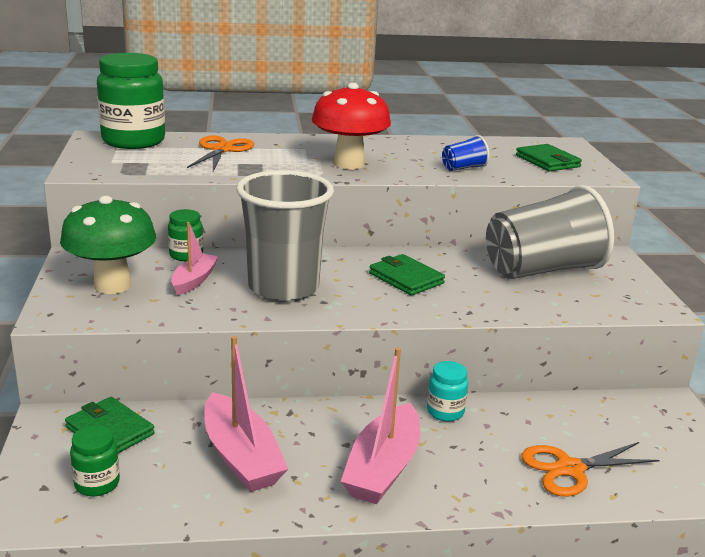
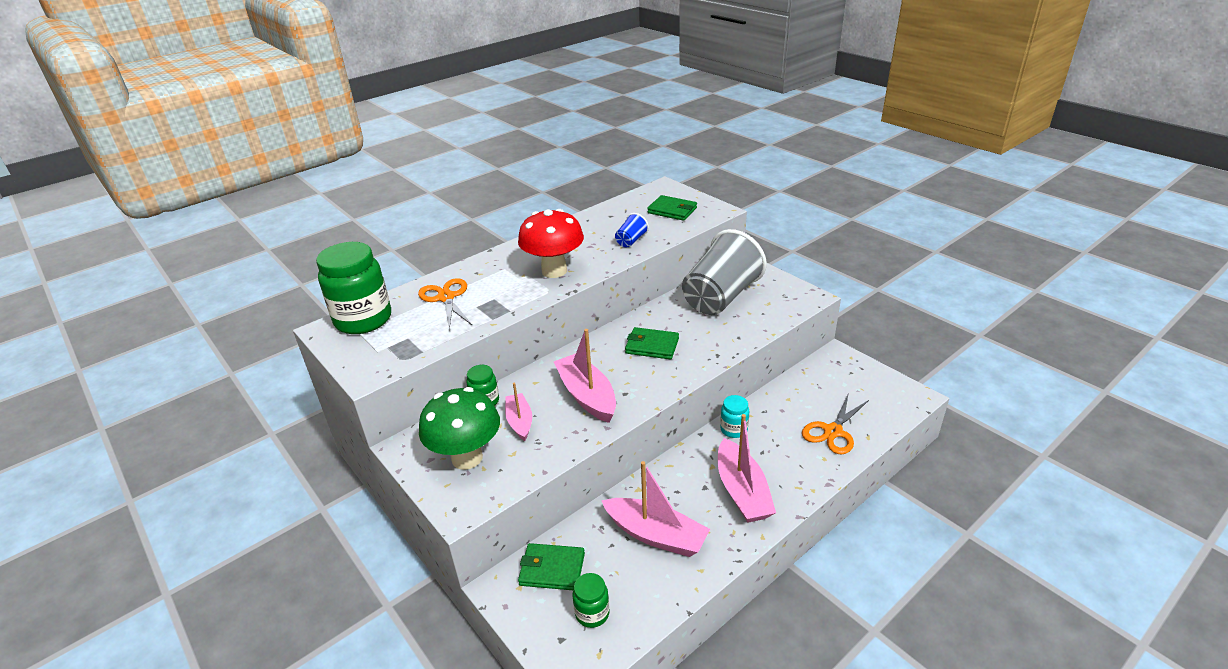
camera: 30 degrees left, 10 degrees up
grey cup [236,170,334,302] -> pink boat [554,329,616,423]

